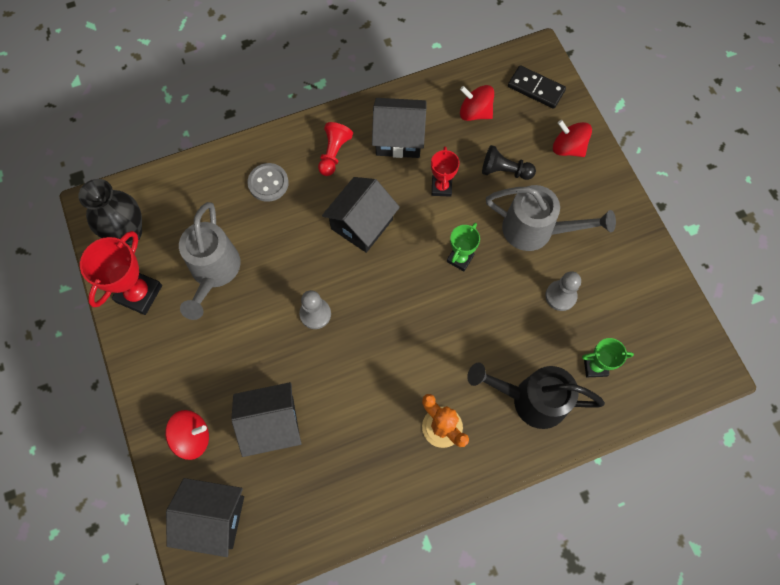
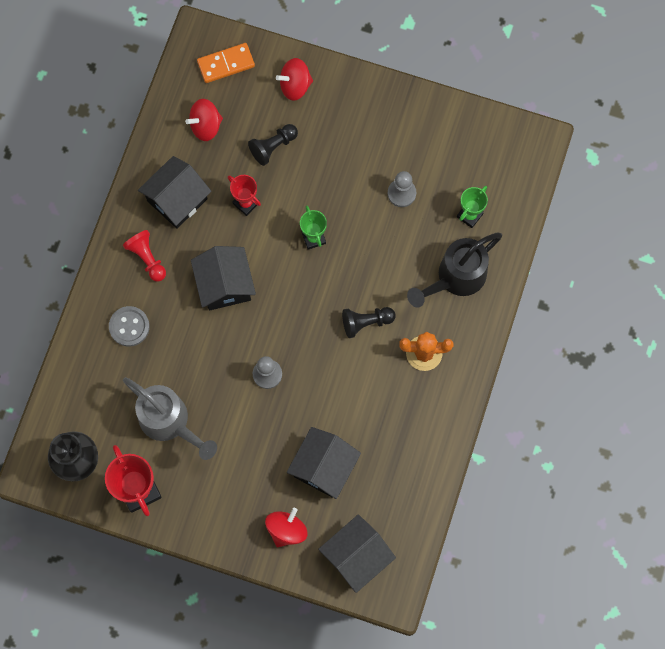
camera: 50 degrees left, 5 degrees up
grey watering can [486,185,616,251] -> none
black domino [508,65,566,109] -> orange domino [197,43,255,83]
none -> black pawn [342,307,396,338]

